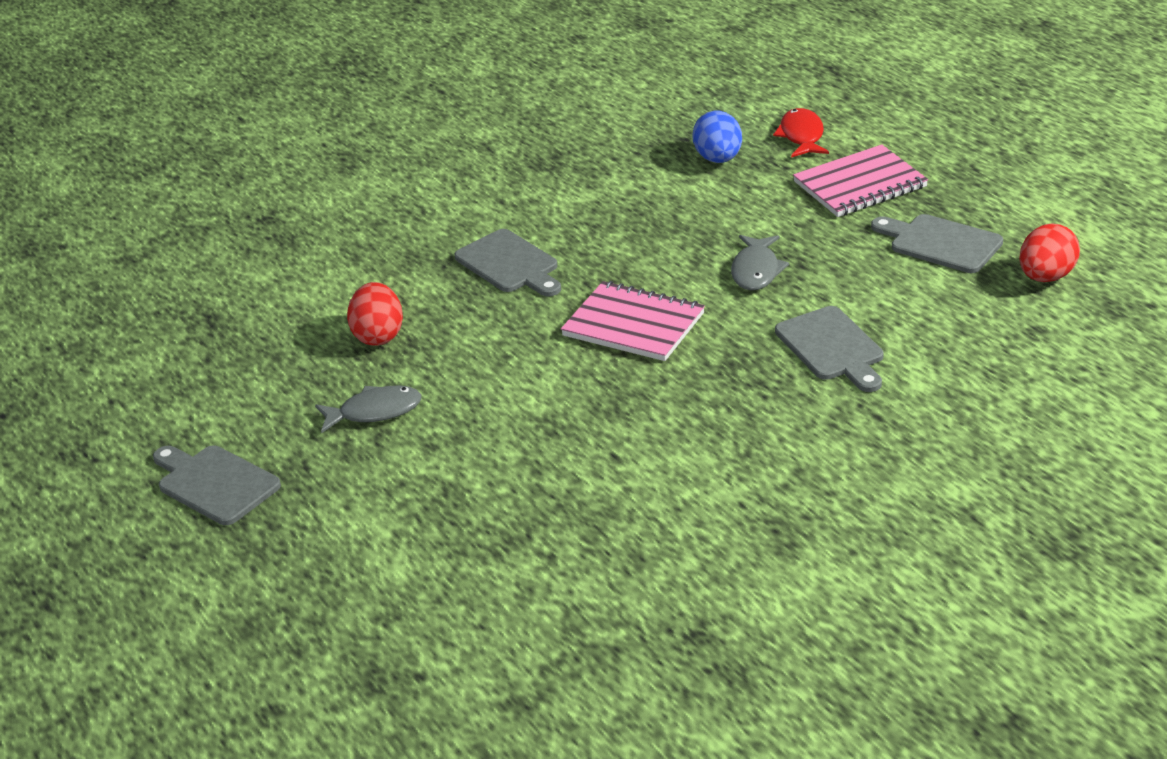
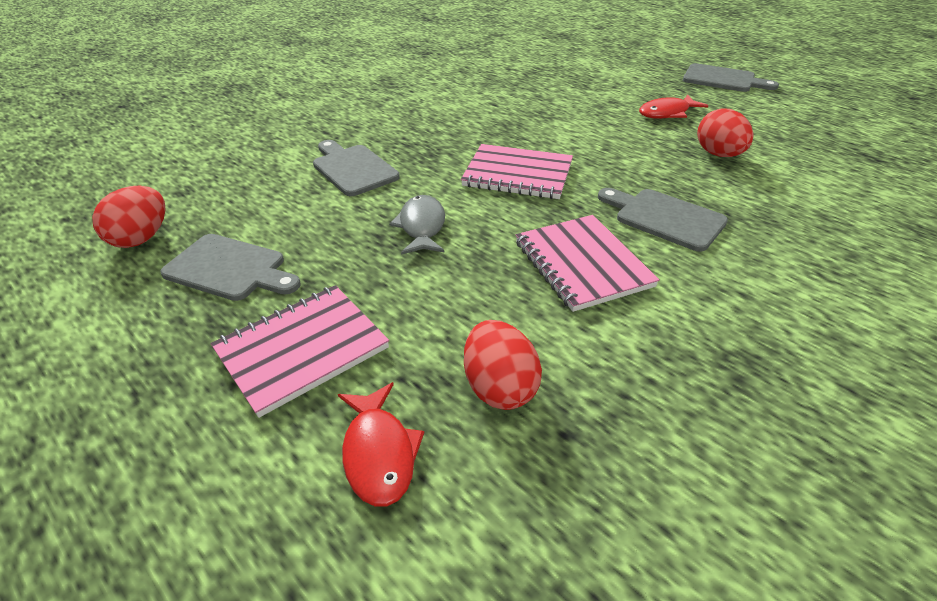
camera: 165 degrees right, 5 degrees up
grey fish [315,386,422,433] -> red fish [639,95,708,119]
blue egg [692,111,742,163] -> red egg [464,320,542,410]
none -> pink notebook [516,215,659,312]

